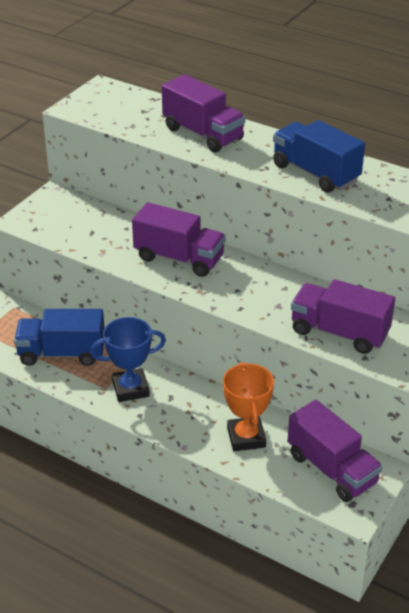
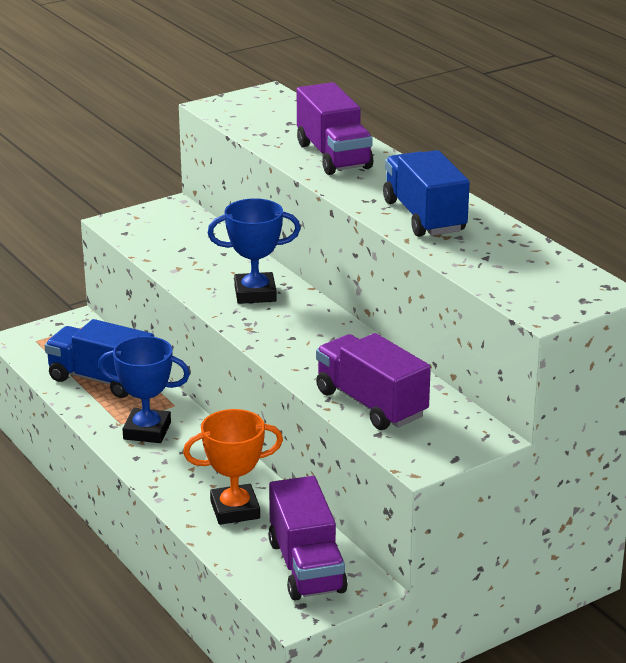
camera: 25 degrees right, 10 degrees down
purple truck [132,202,226,277] -> blue trophy [208,198,300,304]
orange trophy [223,362,274,451] -> orange trophy turned 60 degrees clockwise [183,409,283,525]

